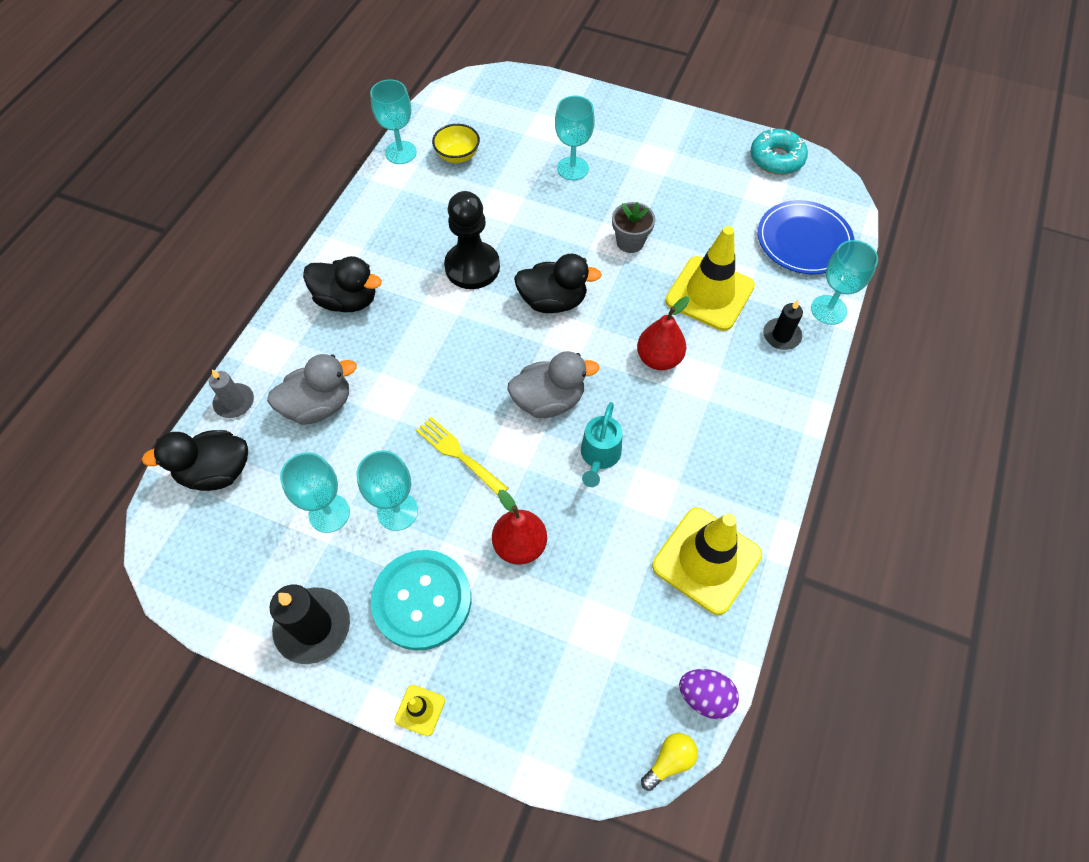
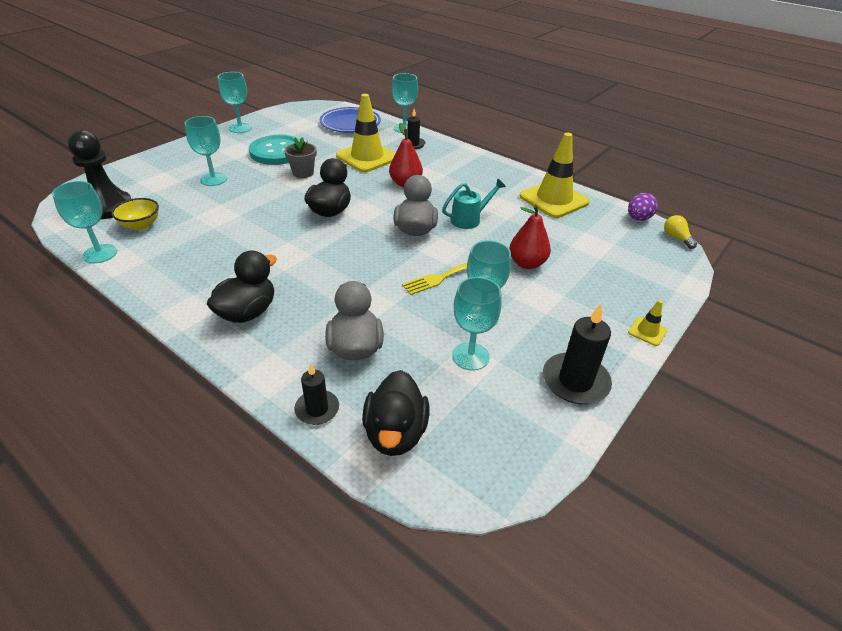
camera: 75 degrees left, 20 degrees down
grey candle [209,370,254,418] -> black candle [294,363,339,425]
turquoise button [371,550,471,650] -> turquoise button moved to [249,135,300,165]
black pawn [444,191,500,289] -> black pawn moved to [68,130,131,219]
turquoise watering can [581,402,623,487] -> turquoise watering can turned 60 degrees counterclockwise [442,178,506,229]
turquoise donut [750,128,808,174] -> none
none -> turquoise goblet [218,72,252,133]

